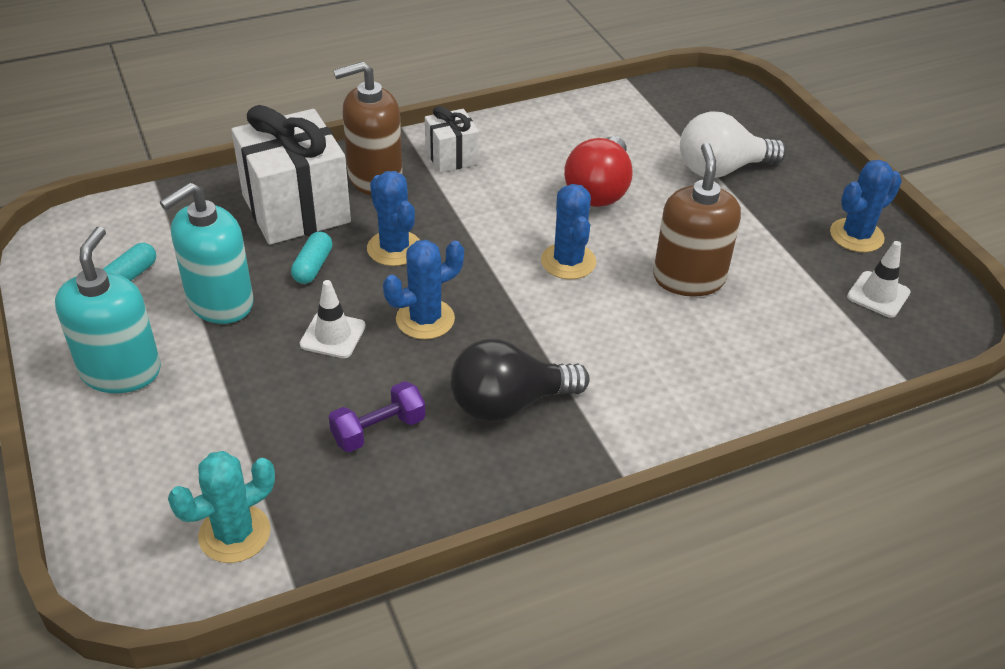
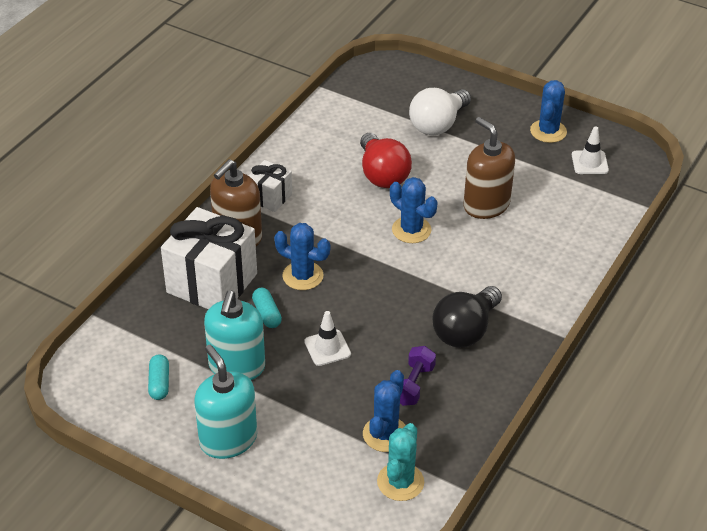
camera: 35 degrees left, 0 degrees up
blue cactus [383,240,464,339] -> blue cactus moved to [363,370,405,452]

